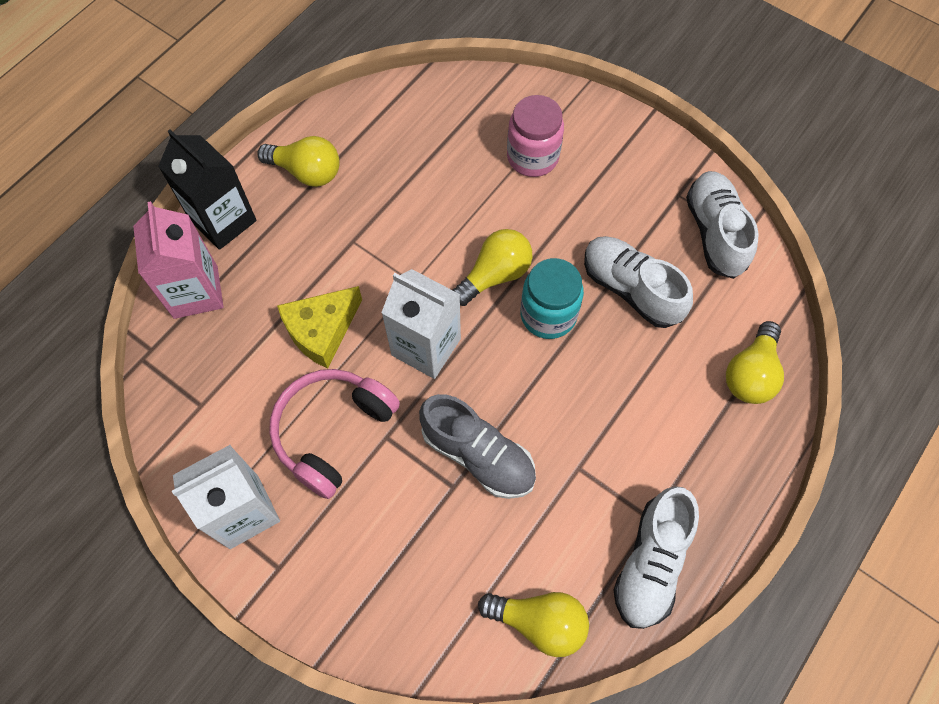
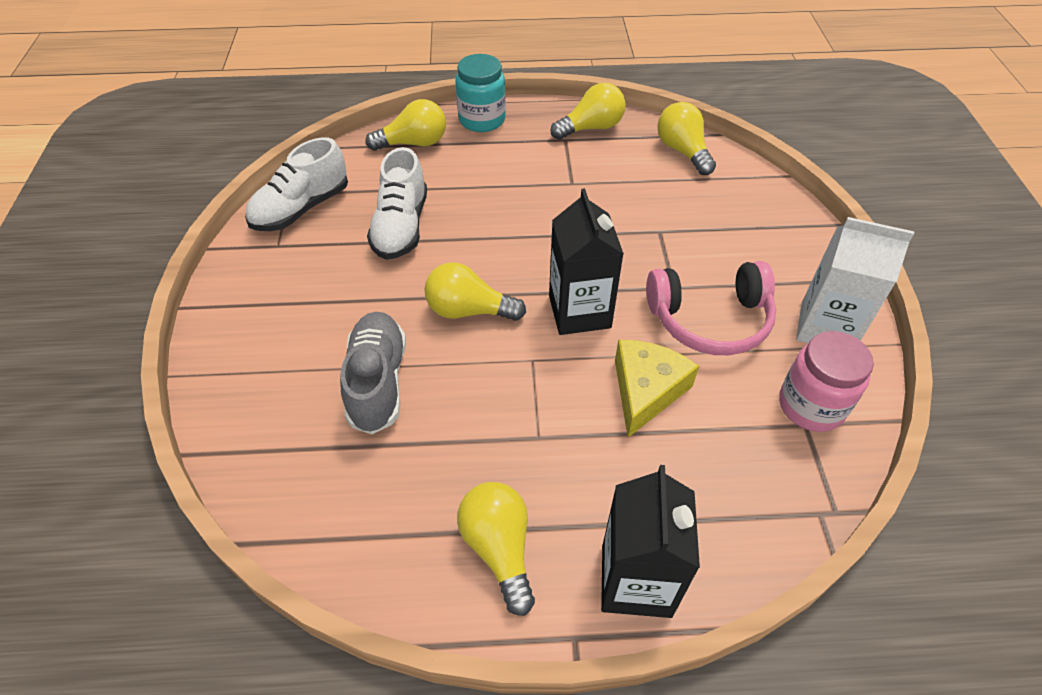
camera: 130 degrees left, 15 degrees down
pink carton [133,201,223,319] -> none
yellow cheese [277,286,362,369] -> yellow cheese turned 75 degrees counterclockwise [615,340,699,438]
white carton [381,269,461,379] -> black carton [549,188,624,335]
grey shoe [419,394,536,499] -> grey shoe moved to [340,312,406,434]
pink jar [507,95,564,177] -> pink jar moved to [779,331,874,432]
turquoise jar [520,258,584,339] -> turquoise jar moved to [455,54,506,132]
white shoe [613,486,699,629] -> yellow light bulb [550,83,626,140]

